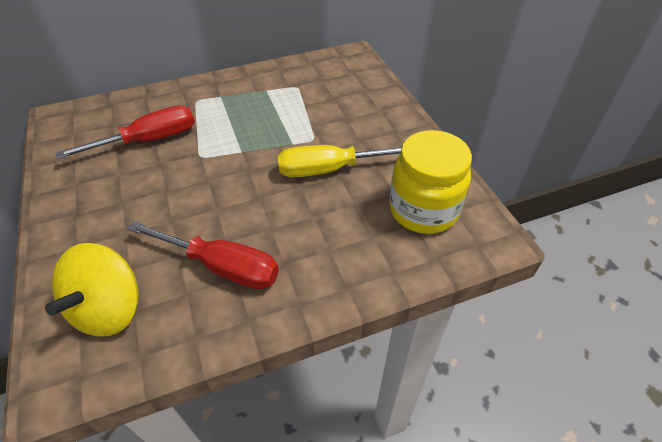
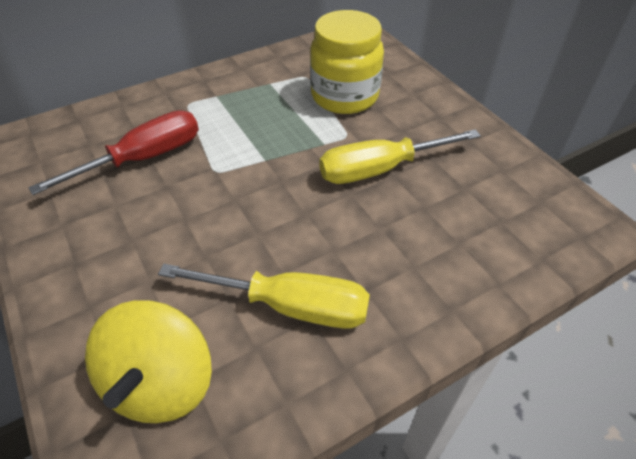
camera: 10 degrees left, 0 degrees up
red screwdriver [128,222,279,289] -> yellow screwdriver [158,264,370,329]
yellow jar [389,130,472,234] -> yellow jar moved to [310,10,384,114]

